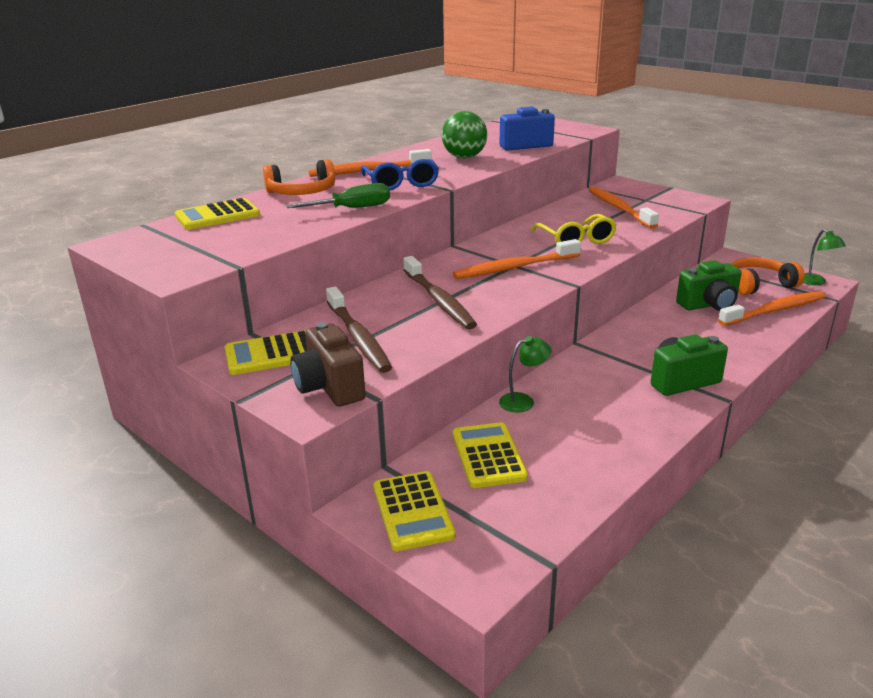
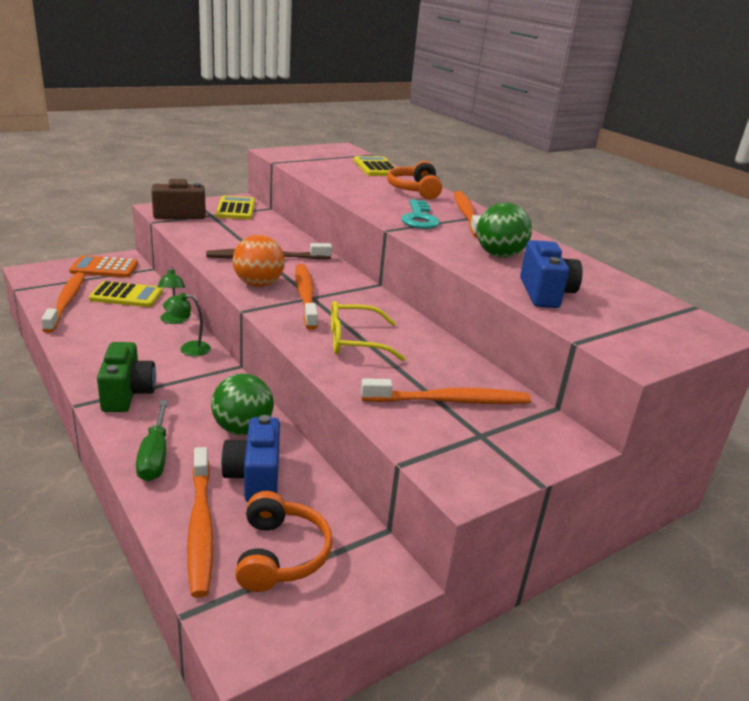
camera: 100 degrees right, 0 degrees up
green screwdriver [286,183,390,208] -> green screwdriver moved to [136,400,168,482]
brown toothbrush [326,287,392,373] -> none
blue glasses [361,159,439,190] -> turquoise key [401,199,440,229]
yellow calculator [373,471,456,551] -> orange calculator [69,255,138,277]
green camera [676,260,742,311] -> blue camera [221,415,280,502]
green lamp [803,229,846,285] -> green lamp moved to [163,293,211,356]
none -> orange toothbrush [41,272,85,333]
none -> green ball [211,373,274,435]
none -> orange ball [233,235,285,287]

